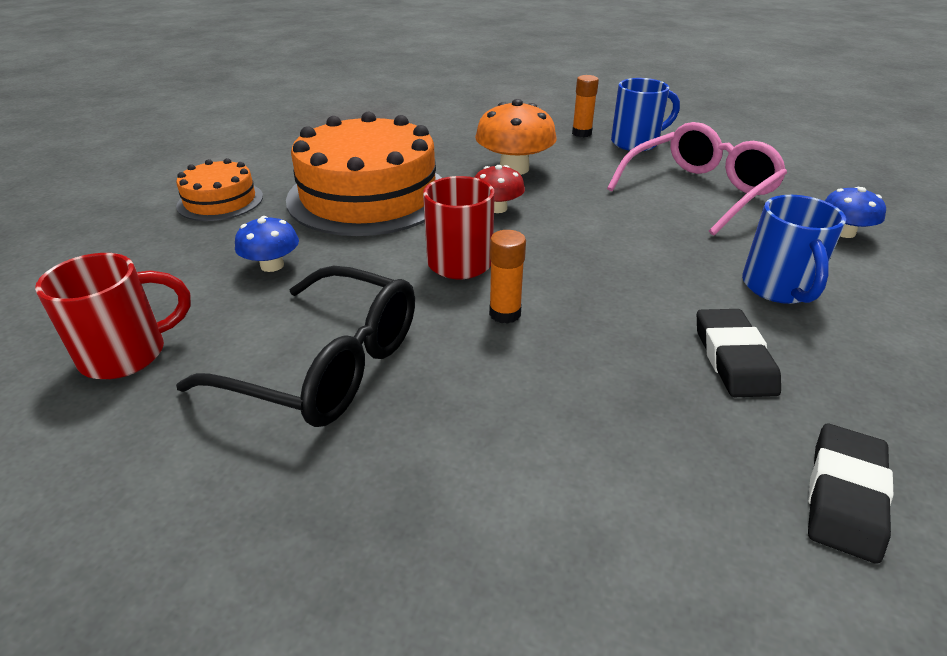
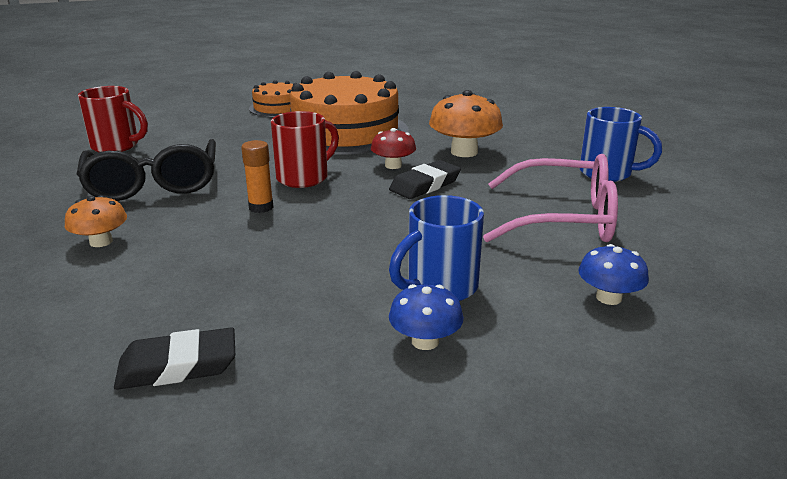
camera: 50 degrees right, 10 degrees down
blue mushroom [235,216,299,272] -> blue mushroom moved to [389,284,464,350]
orange glue stick [572,75,599,137] -> none
black eraser [697,309,781,397] -> black eraser moved to [389,160,461,199]
none -> orange mushroom [65,195,127,247]

